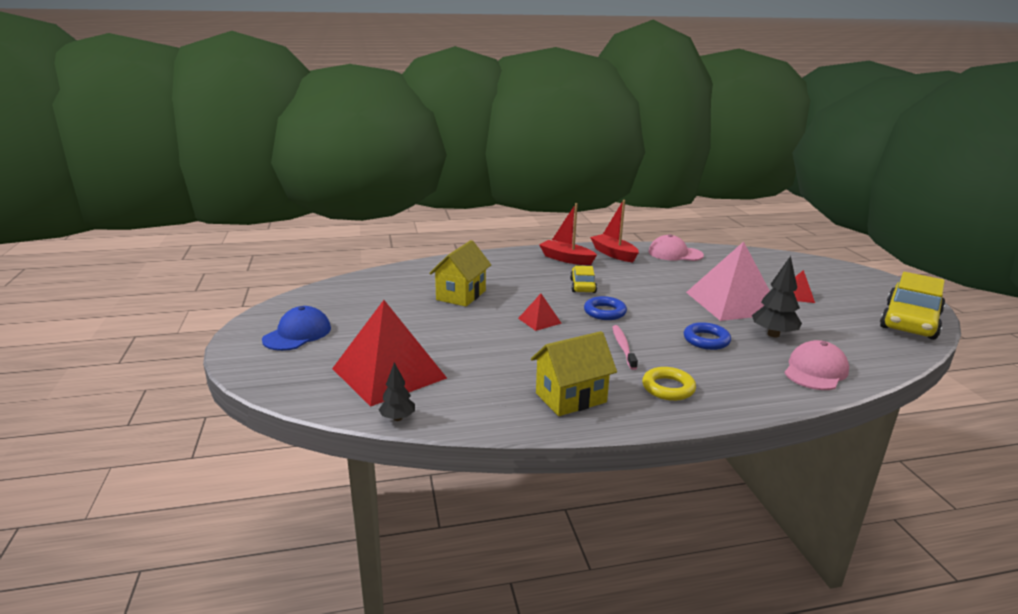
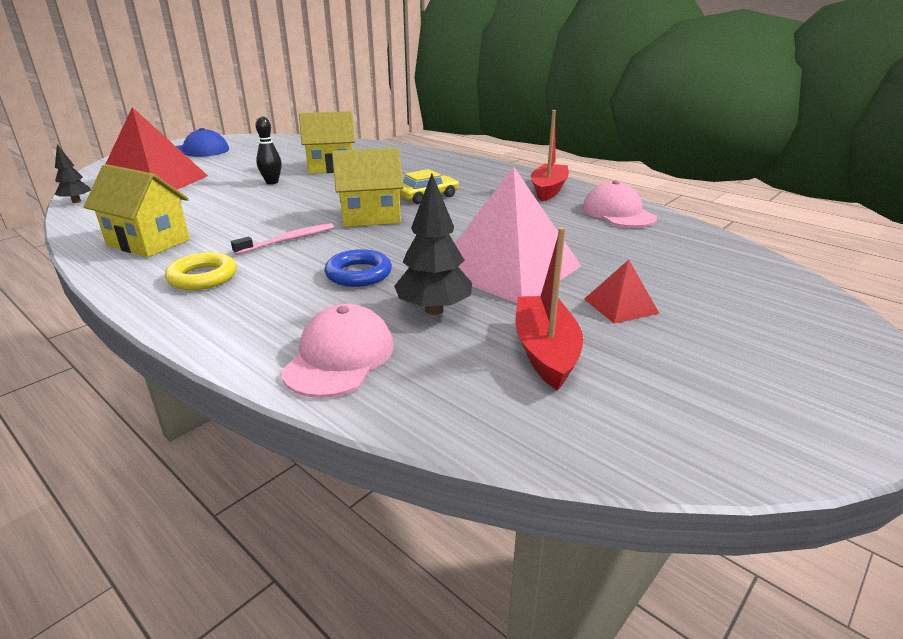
camera: 55 degrees right, 5 degrees up
red pyramid [518,293,562,331] -> none
red boat [539,203,597,265] -> red boat moved to [515,227,583,391]
blue ring [584,296,627,320] -> yellow house [332,148,404,227]
pink cap [785,340,849,390] -> pink cap turned 75 degrees counterclockwise [281,304,394,398]
yellow car [880,272,945,340] -> none
none -> black bowling pin [256,116,282,184]

